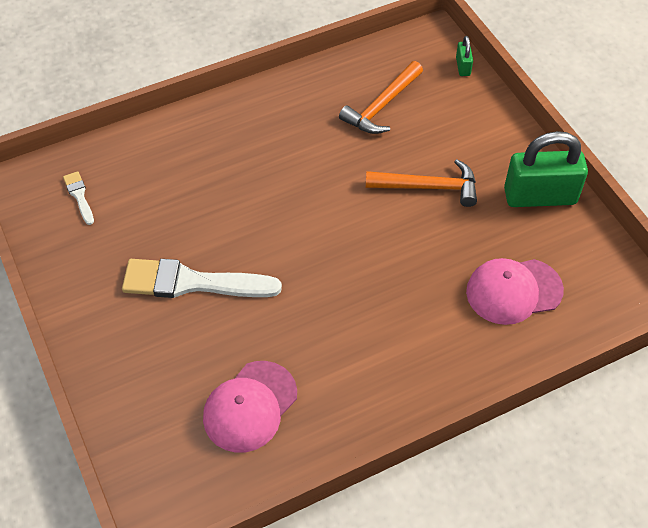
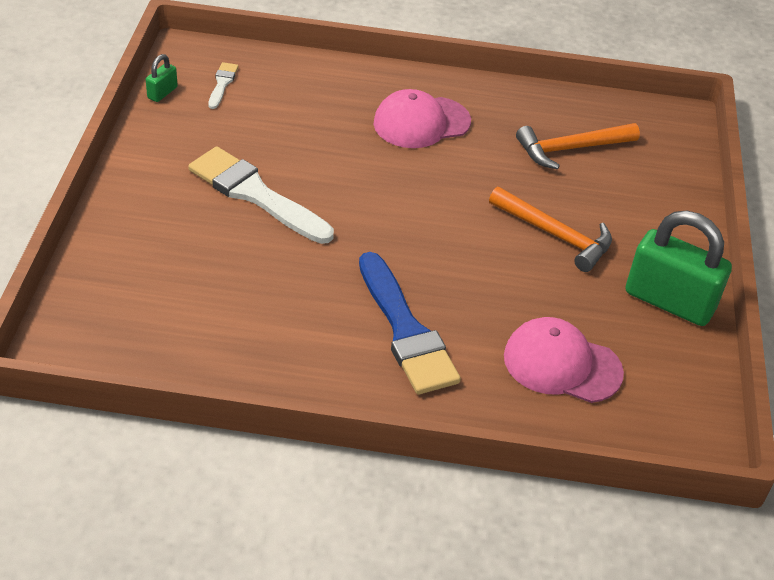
camera: 30 degrees right, 10 degrees down
pink cap [203,361,297,453] -> pink cap moved to [373,89,471,148]
green padlock [456,36,473,76] -> green padlock moved to [146,54,178,102]
none -> blue brush [359,252,461,395]

